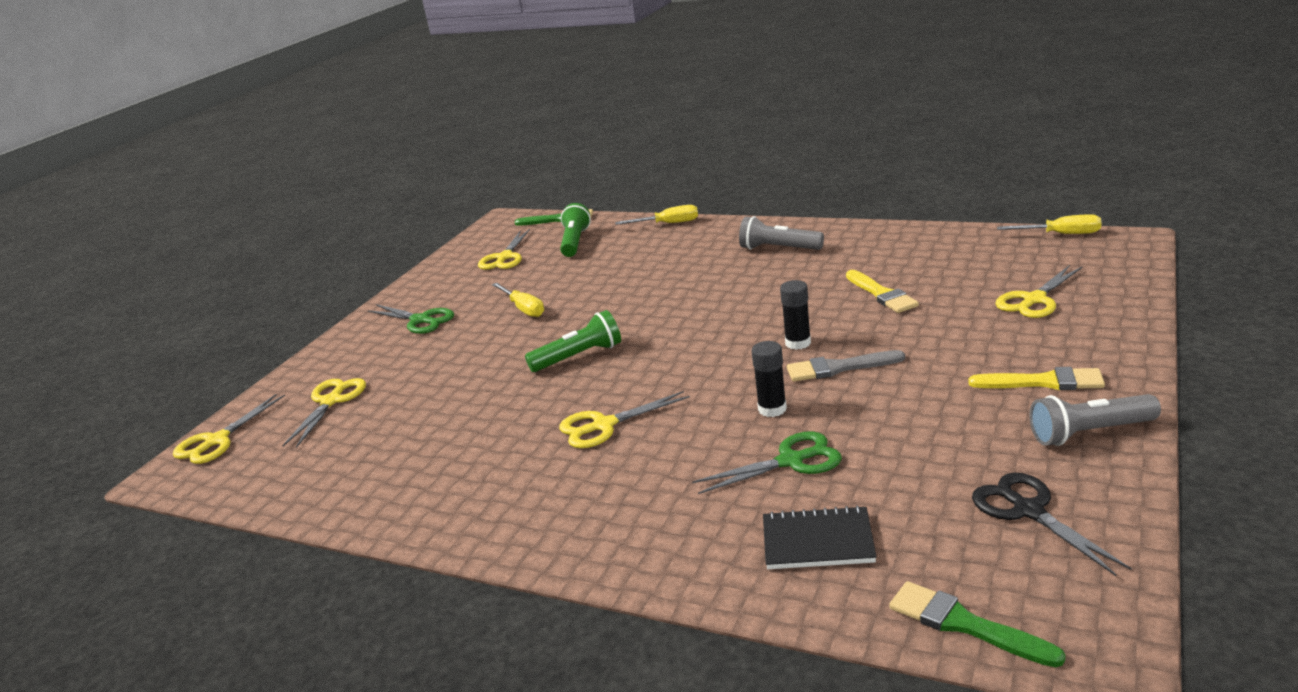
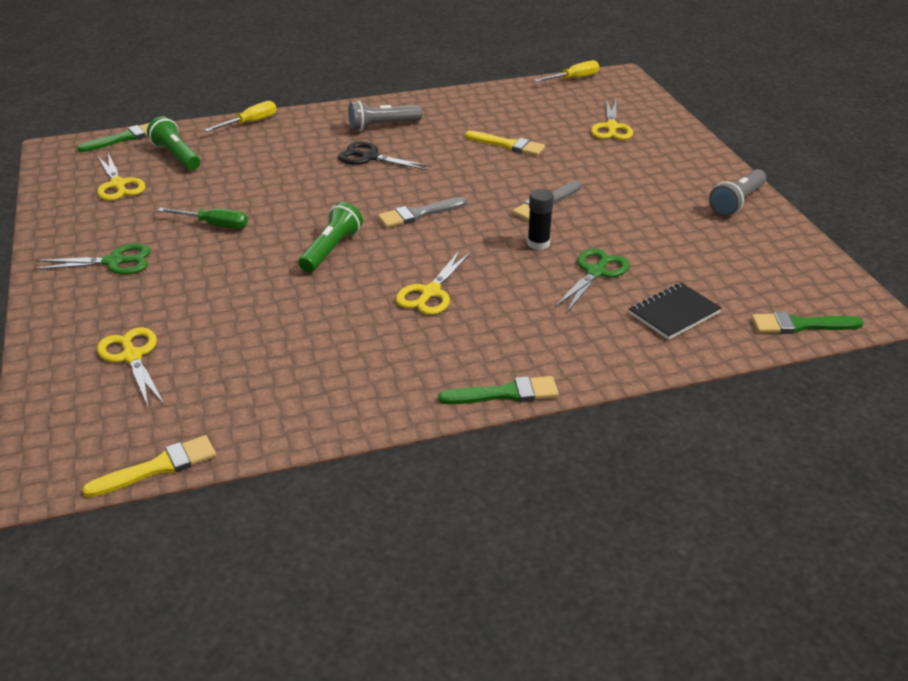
camera: 45 degrees left, 10 degrees up
yellow scissors [173,394,285,464] -> none
yellow screwdriver [492,283,544,317] -> green screwdriver [158,208,248,229]
black glue stick [780,280,811,350] -> none
yellow brush [968,367,1105,390] -> yellow brush moved to [82,435,216,498]
black scissors [972,473,1132,576] -> black scissors moved to [338,142,432,170]
none -> grey brush [378,197,467,228]
none -> green brush [438,376,559,404]

